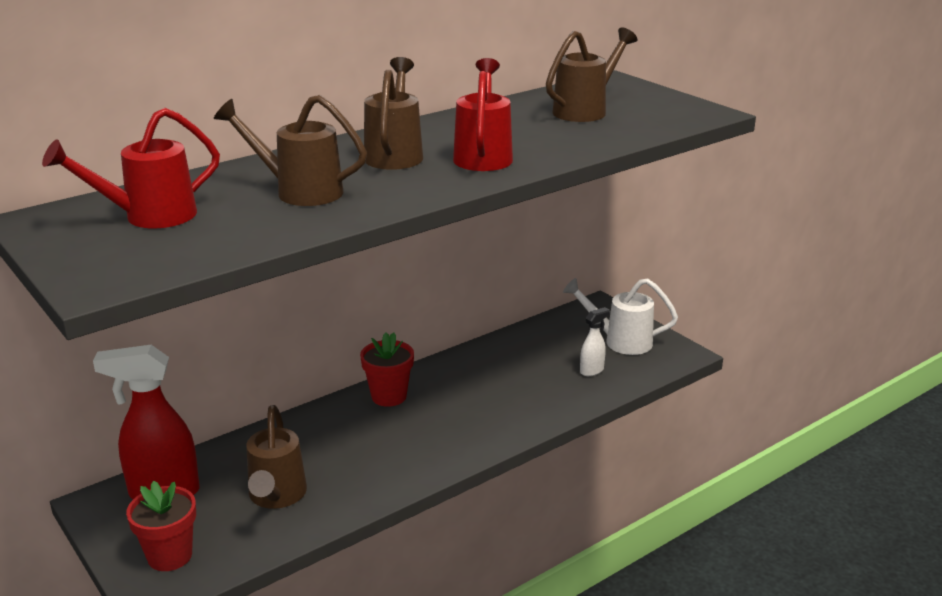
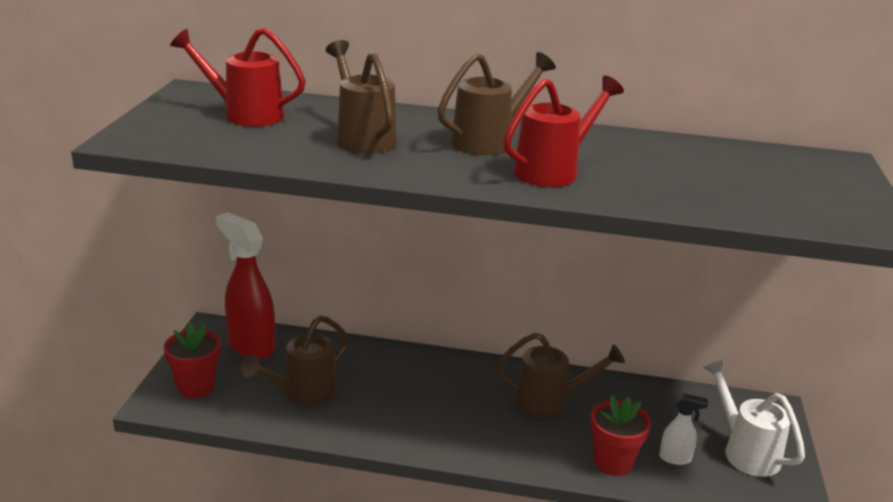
camera: 45 degrees right, 0 degrees up
red flower pot [360,332,414,407] -> red flower pot moved to [590,395,651,476]
brown watering can [546,27,637,122] -> brown watering can moved to [494,333,625,418]

